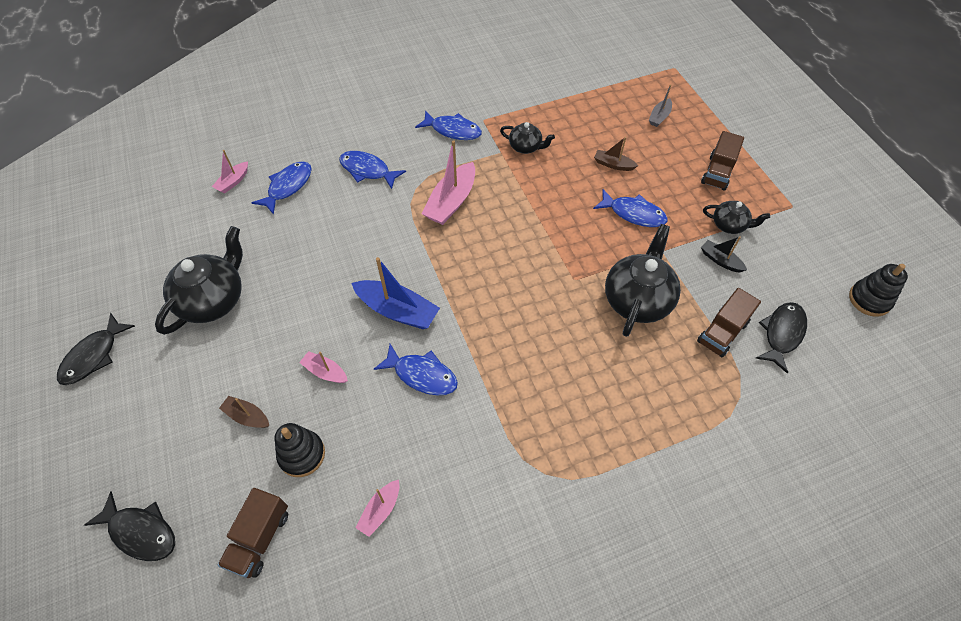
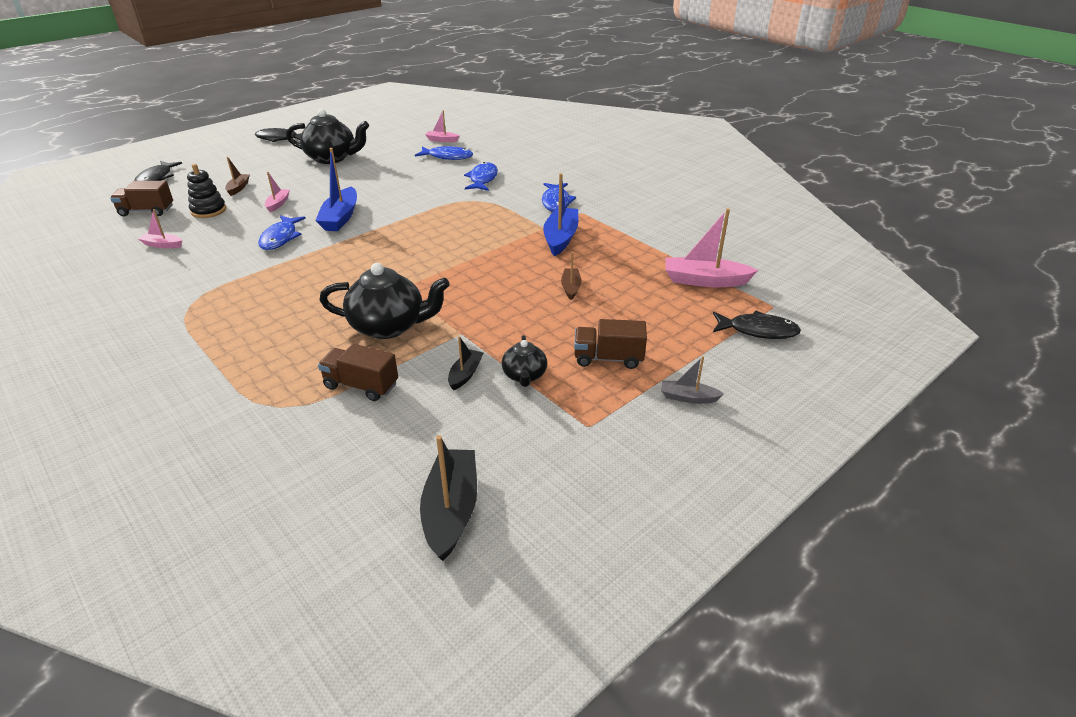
camera: 70 degrees right, 20 degrees down
pink boat [421,140,475,225] -> pink boat moved to [666,209,758,287]
black teapot [500,122,555,154] -> blue boat [543,173,578,256]
blue fish [593,189,668,227] -> none
grey boat [649,84,672,127] -> grey boat moved to [661,356,724,404]
black fish [755,302,807,374] -> black fish moved to [713,311,801,339]
black stacking toy [849,264,908,317] -> black boat [420,435,477,561]

